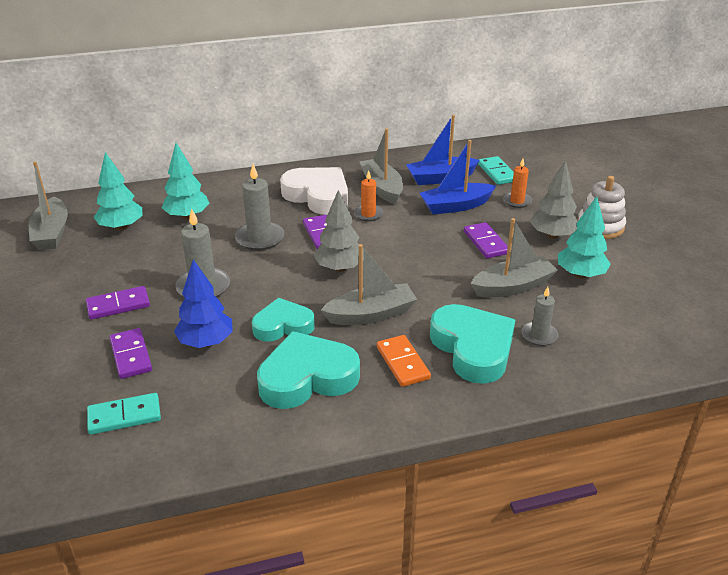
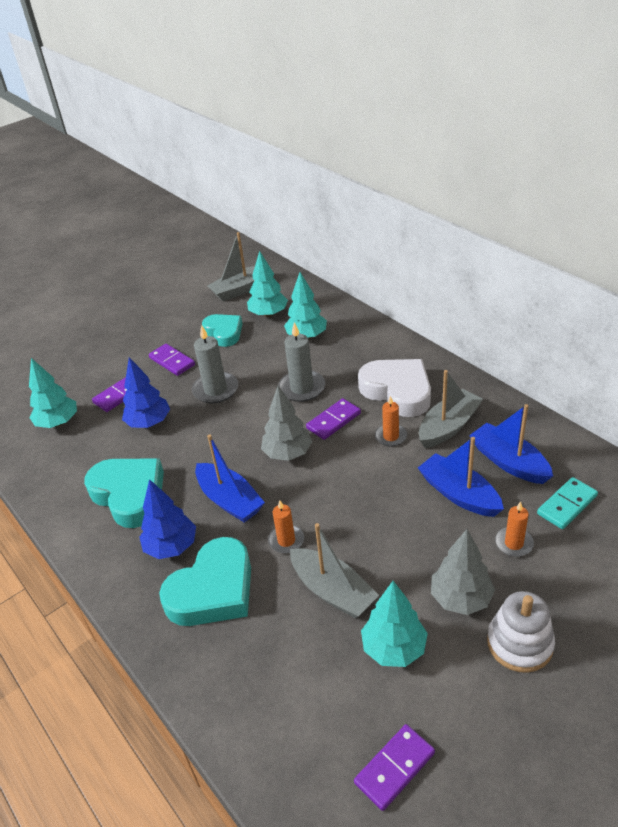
camera: 70 degrees right, 5 degrees up
turquoise domino [87,393,161,435] -> turquoise tree [29,358,77,428]
turquoise heart [252,298,315,342] -> turquoise heart moved to [202,314,242,347]
white heart [280,167,348,215] -> white heart turned 60 degrees counterclockwise [358,359,431,417]
grey boat [321,244,417,325] -> blue boat [195,434,265,523]
orange domino [377,335,431,387] -> blue tree [139,479,196,559]
purple domino [464,222,508,259] -> purple domino moved to [354,724,435,811]
grey candle [522,287,558,346] -> none
none -> orange candle [268,500,304,553]

